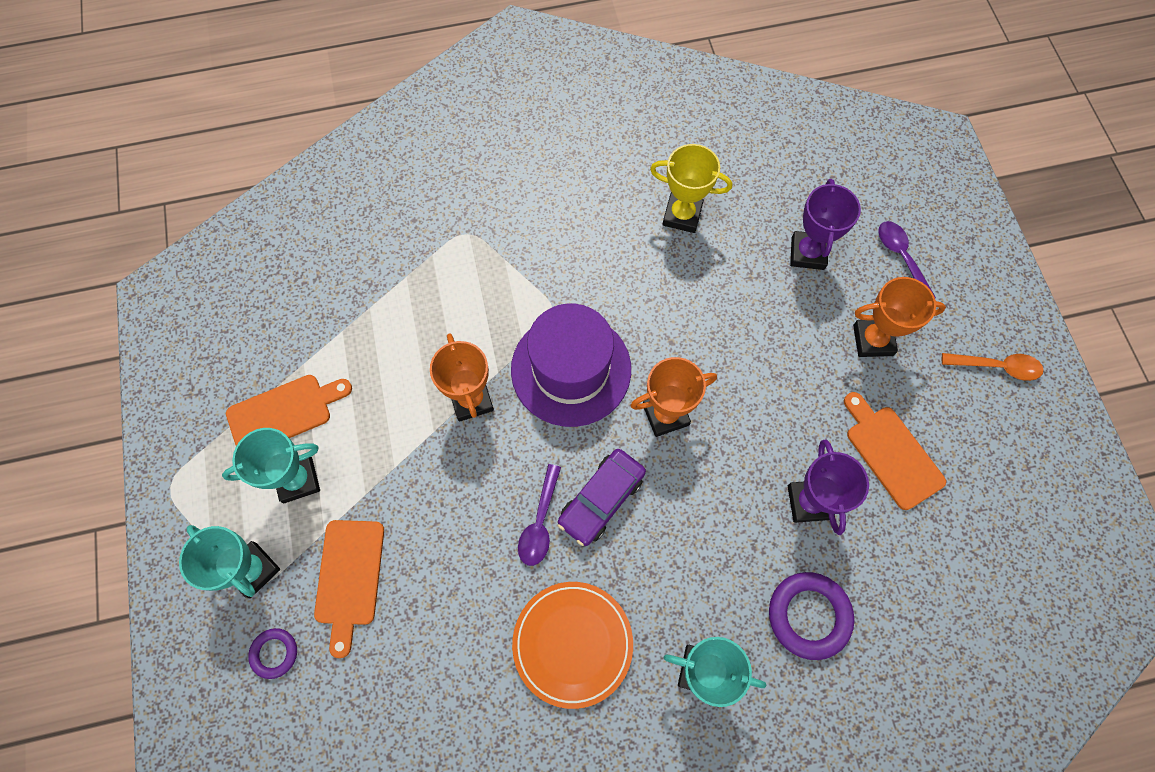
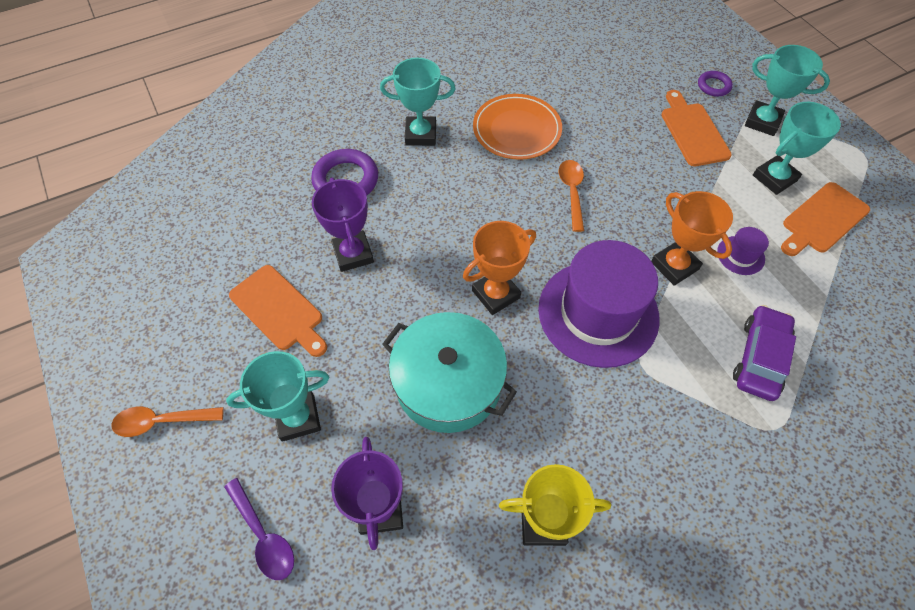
camera: 165 degrees right, 10 degrees down
purple spoon [518,464,561,566] -> orange spoon [559,160,584,232]
purple car [558,449,646,546] -> purple car moved to [733,305,796,401]
orange trophy [853,277,946,357] -> turquoise trophy [226,351,329,442]
none -> turquoise pot [382,312,517,433]
none -> purple hat [717,227,769,275]

